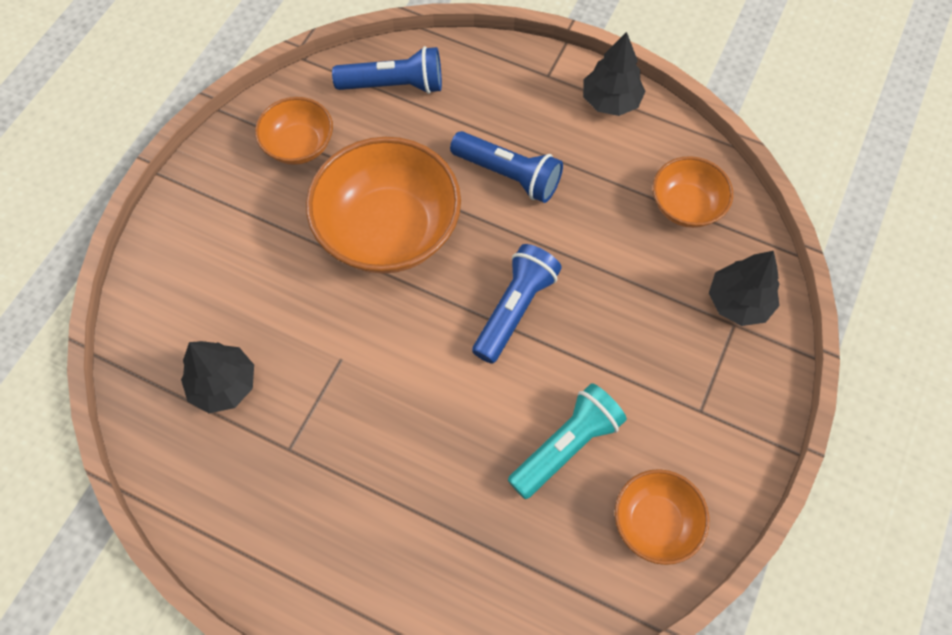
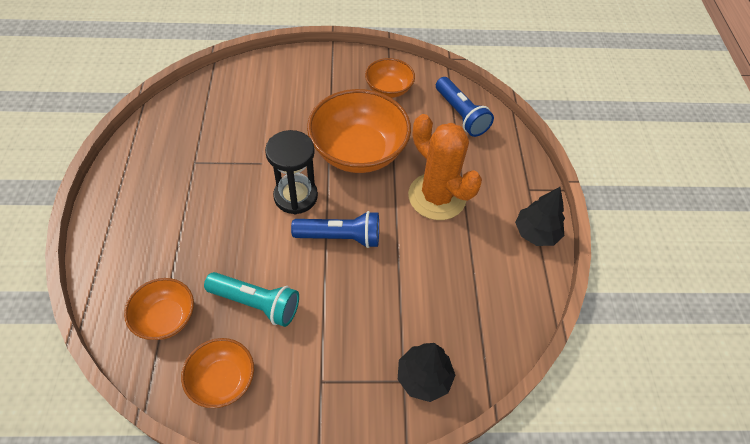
camera: 60 degrees right, 10 degrees down
black tree [181,341,254,413] -> none
blue flashlight [450,131,563,203] -> orange cactus [408,114,482,220]
orange bowl [653,156,733,228] -> orange bowl moved to [124,278,194,340]
none -> black hourglass [265,130,318,214]

